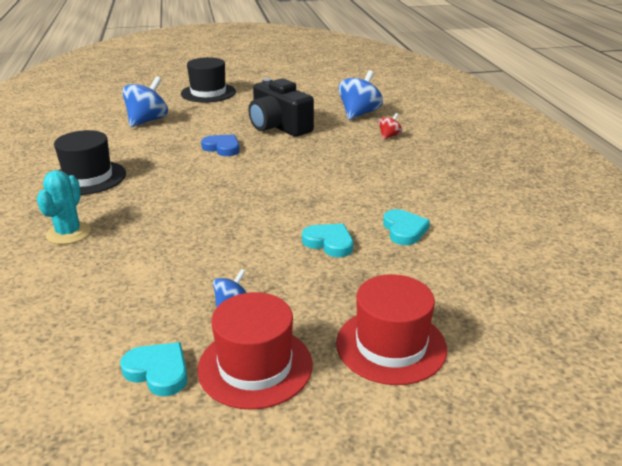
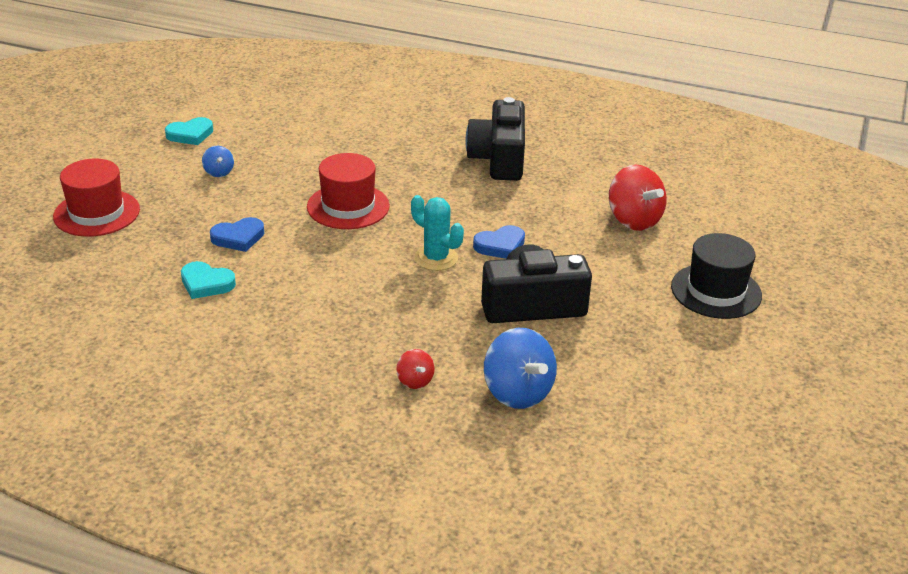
camera: 120 degrees right, 5 degrees up
turquoise cactus [36,170,91,244] -> turquoise cactus moved to [411,195,464,271]
black hat [54,130,126,195] -> black camera [466,97,525,181]
blue spinning top [122,76,168,127] -> red spinning top [609,164,667,231]
red hat [197,292,313,410] -> red hat moved to [307,153,390,229]
turquoise heart [302,224,353,257] -> blue heart [210,217,264,252]

